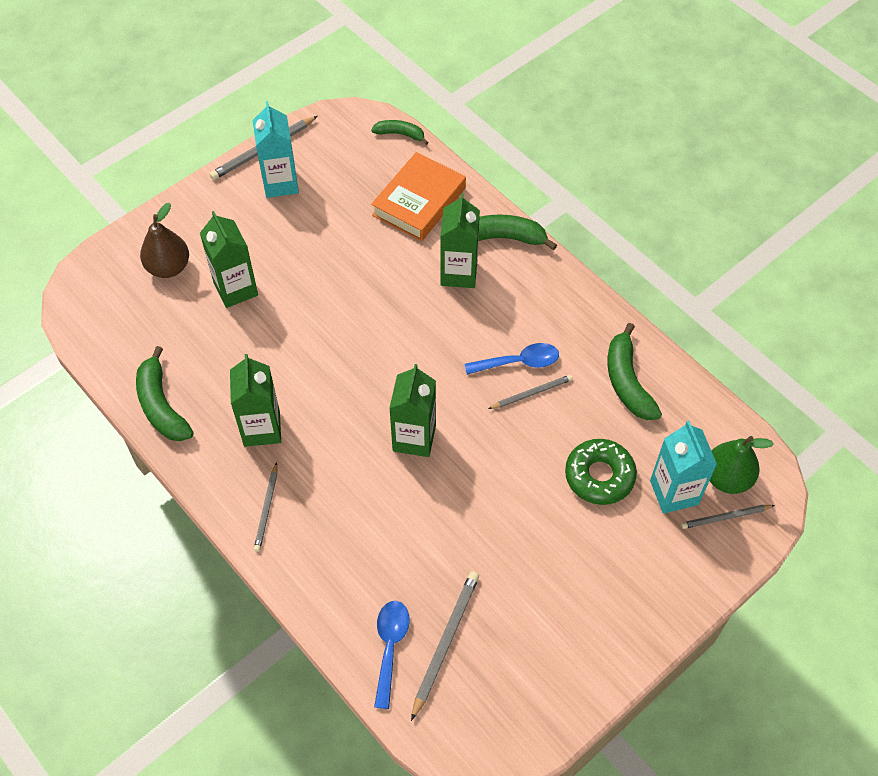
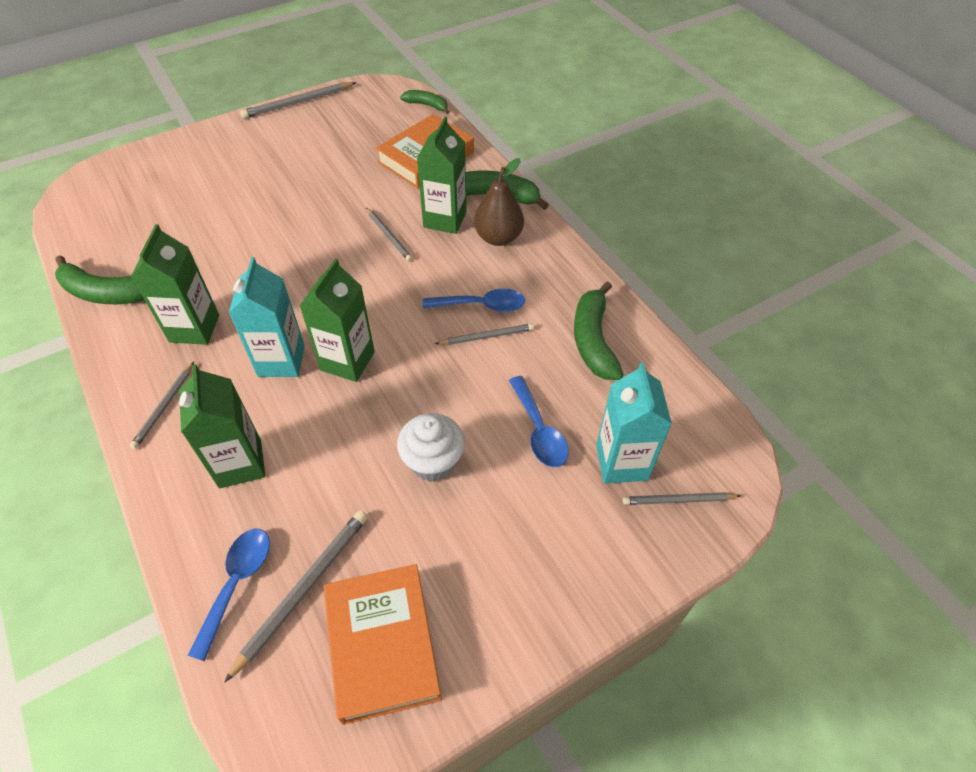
camera: 10 degrees right, 5 degrees down
green banana [136,346,194,441] -> green banana turned 60 degrees counterclockwise [55,255,144,304]
brown pear [140,203,189,278] -> brown pear moved to [474,158,524,246]
green carton [200,211,258,308] -> green carton moved to [179,364,265,488]
turquoise carton [253,101,299,198] -> turquoise carton moved to [229,257,305,377]
green donut [565,439,637,505] -> blue spoon [509,376,569,468]
green pear [710,436,774,494] -> none
none -> orange book [324,564,442,725]
none -> grey pencil [366,207,413,262]
none -> white cupcake [397,413,465,482]

